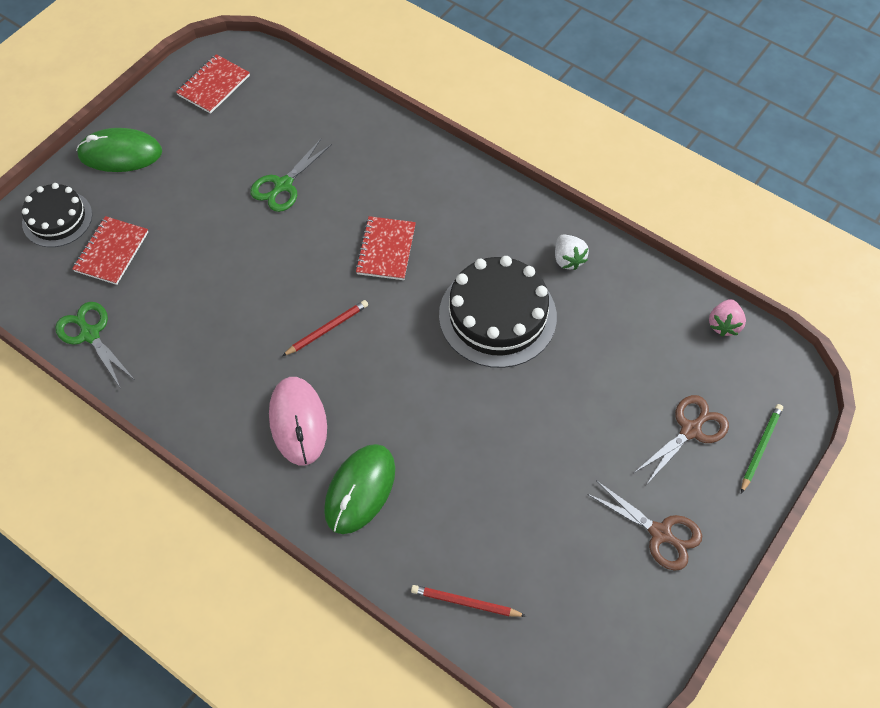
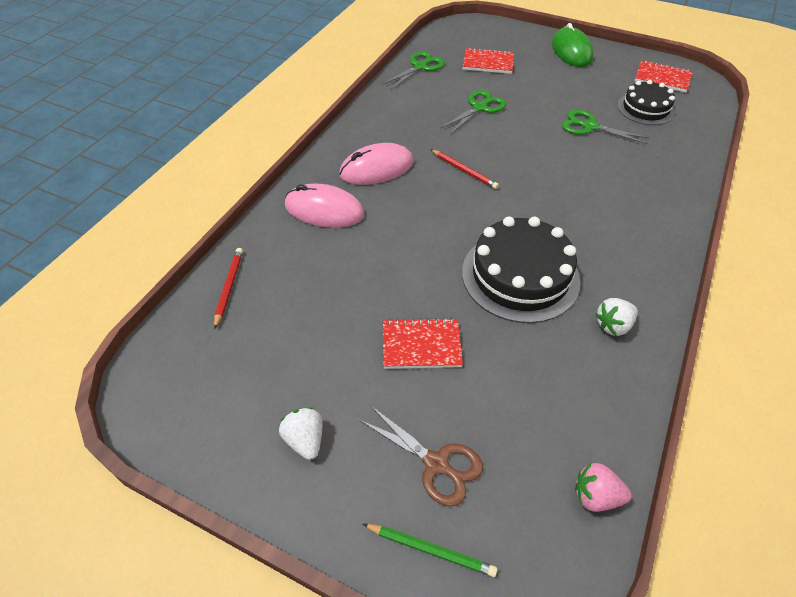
camera: 80 degrees right, 10 degrees down
black cake [22,183,92,247] -> black cake moved to [618,80,675,125]
green mouse [324,444,395,534] -> pink mouse [285,183,365,228]
red notebook [355,216,416,280] -> red notebook moved to [383,318,463,369]
brown scissors [587,480,702,571] -> white strawberry [279,407,323,460]
none -> green scissors [440,90,506,134]

